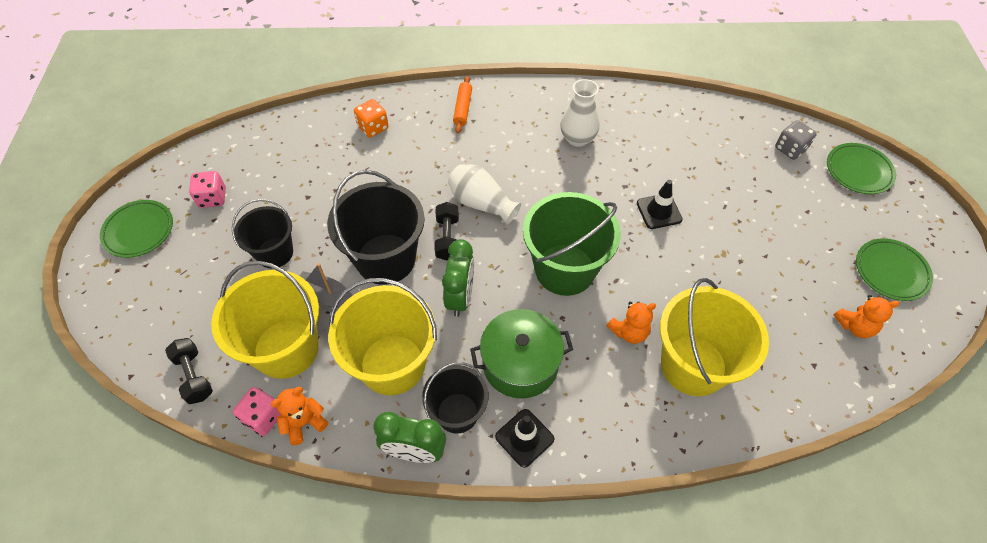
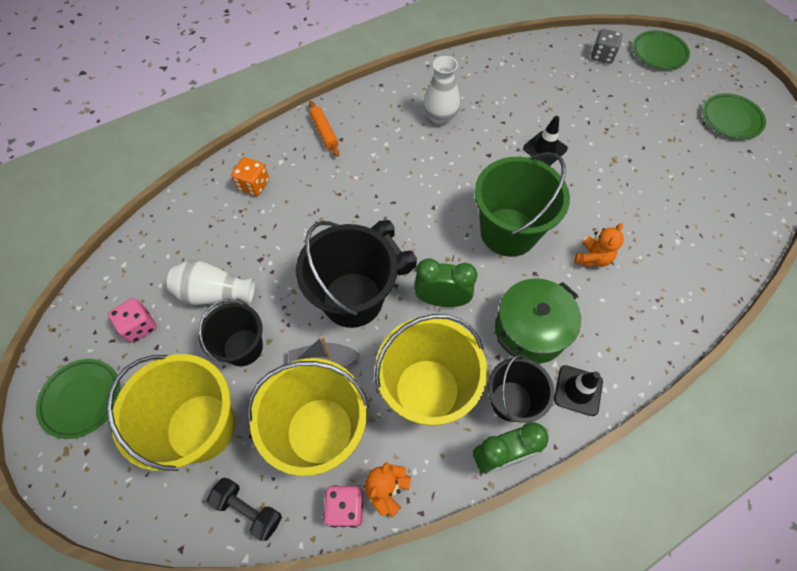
camera: 30 degrees left, 5 degrees up
green clock [442,239,474,317] -> green clock turned 60 degrees counterclockwise [414,259,477,307]
white vase [448,164,521,225] -> white vase moved to [167,260,255,305]
yellow bucket [660,278,769,396] -> yellow bucket moved to [106,354,235,471]
orange teddy bear [834,295,900,338] -> none

